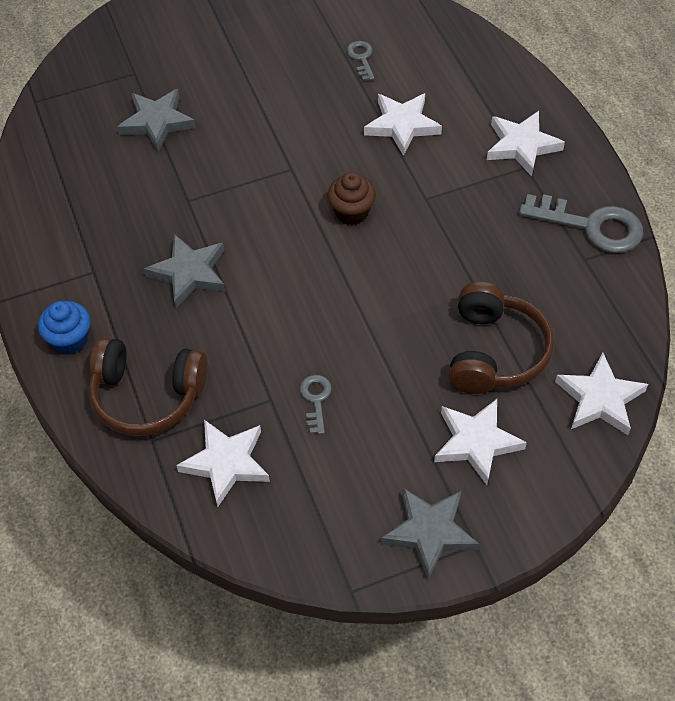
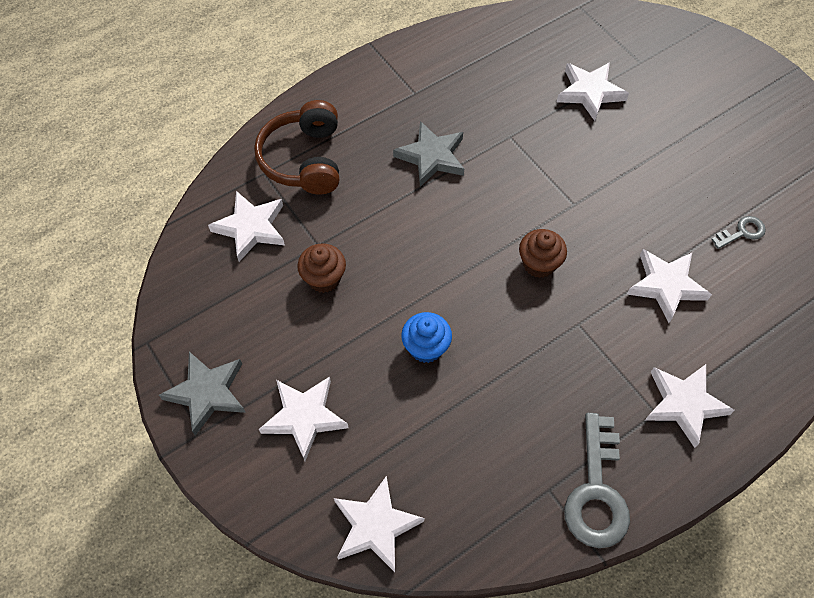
camera: 75 degrees right, 5 degrees up
blue cupcake [38,301,90,355] -> blue cupcake moved to [401,312,452,363]
grey star [117,89,196,152] -> white star [557,62,629,121]
grey key [300,375,332,434] -> brown cupcake [297,243,346,293]
brown headphones [449,282,554,394] -> none

